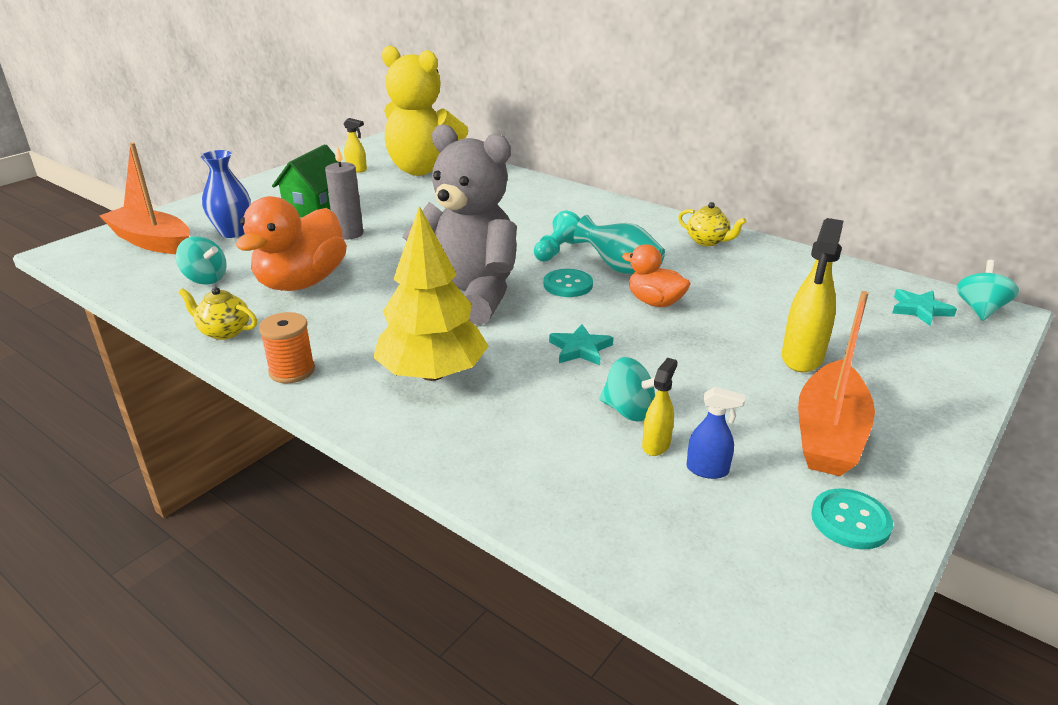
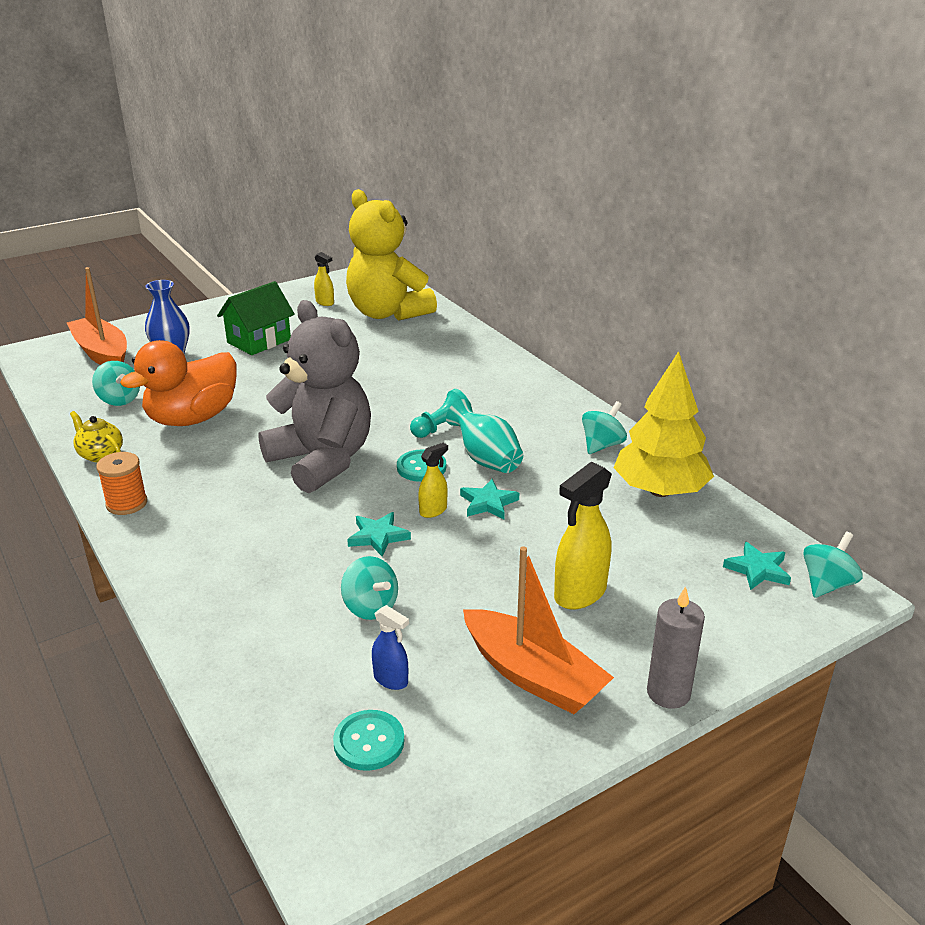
camera: 20 degrees right, 0 degrees up
grey candle [325,145,363,240] -> grey candle moved to [647,586,705,709]
yellow tree [373,206,488,381] -> yellow tree moved to [613,351,714,497]
orange duck [622,244,691,307] -> turquoise star [460,479,519,519]
yellow spray bottle [642,358,678,456] -> yellow spray bottle moved to [418,443,448,518]
yellow teapot [678,202,746,246] -> turquoise spinning top [582,401,627,454]
orange boat [798,291,875,476] -> orange boat turned 90 degrees counterclockwise [463,546,614,714]
turquoise button [811,488,893,549] -> turquoise button moved to [333,710,404,771]

